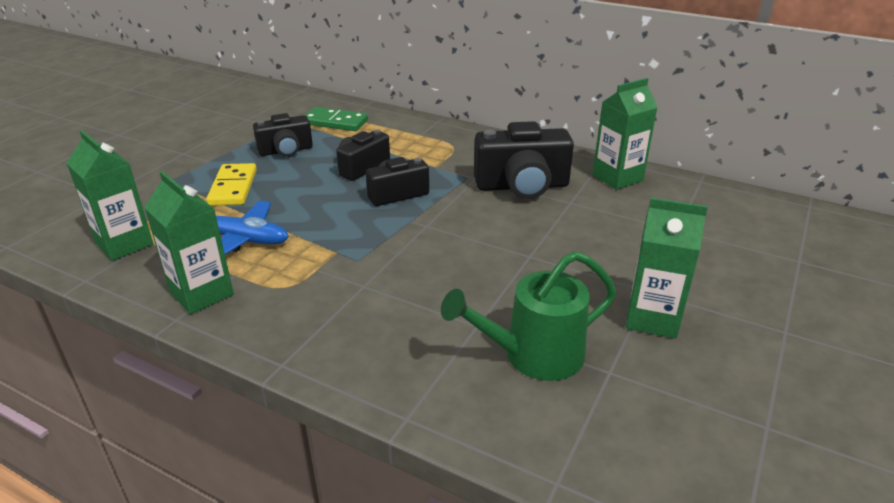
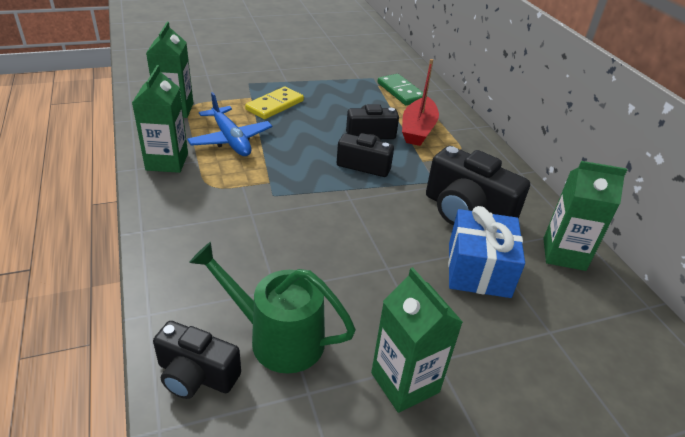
camera: 40 degrees right, 5 degrees up
black camera [253,113,313,157] -> black camera moved to [153,321,241,399]
none -> red boat [402,59,439,146]
none -> blue gift [448,206,525,298]

